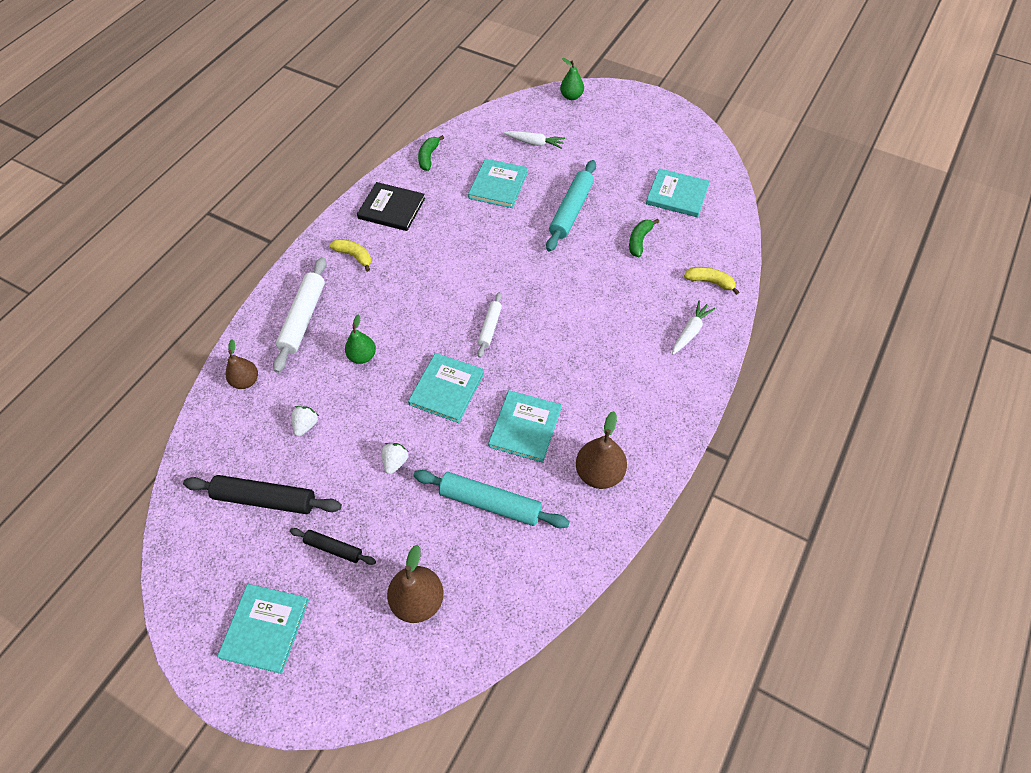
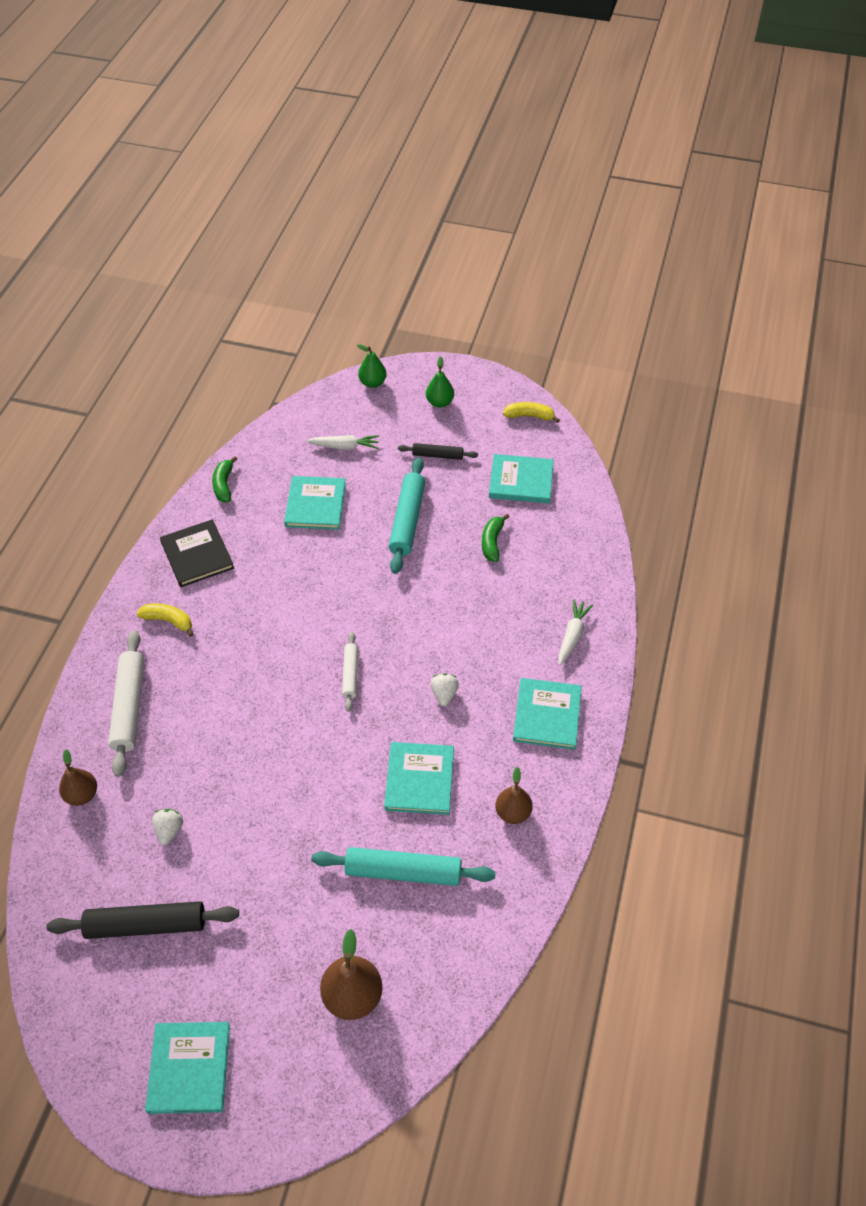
camera: 15 degrees left, 5 degrees down
black rolling pin [290,528,376,565] -> black rolling pin moved to [398,443,478,460]
green pear [345,314,376,364] -> green pear moved to [426,356,454,408]
black book [357,182,425,231] -> black book turned 60 degrees clockwise [160,519,234,587]
white strawberry [382,443,408,474] -> white strawberry moved to [431,673,459,706]
turquoise book [408,353,484,423] -> turquoise book moved to [513,678,582,750]
brown pear [576,411,627,489] -> brown pear [495,767,533,824], size x0.66
yellow banana [684,267,739,295] -> yellow banana moved to [503,402,560,423]

